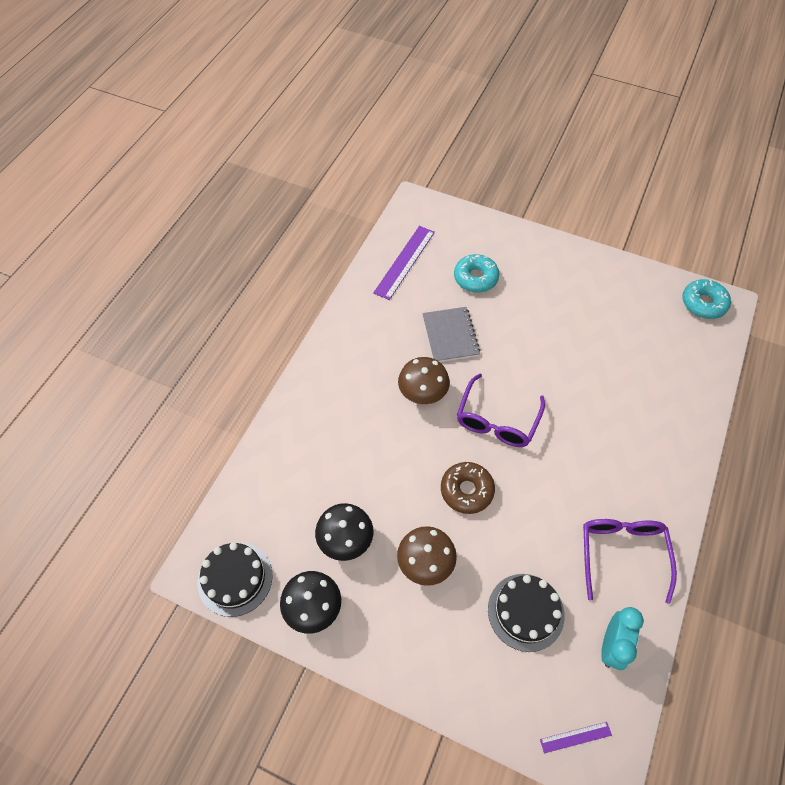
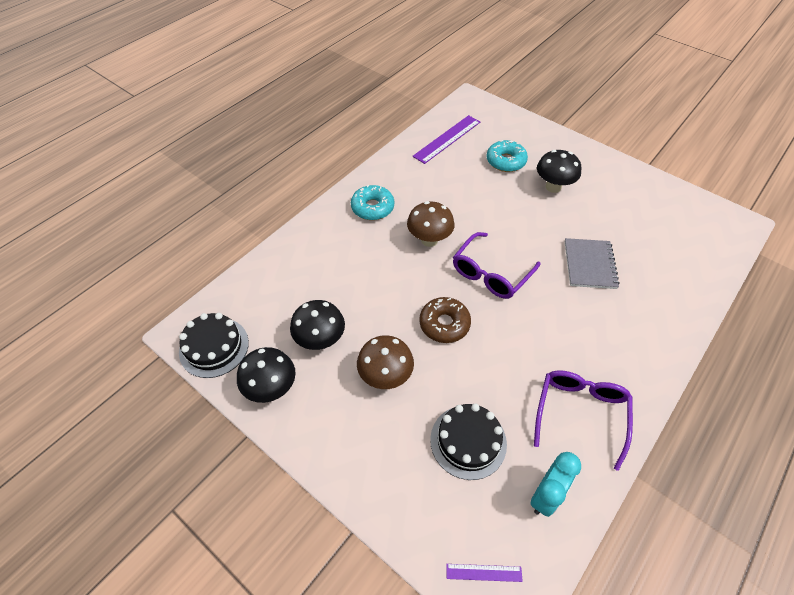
camera: 15 degrees right, 5 degrees down
grey notebook [422,307,480,362] -> grey notebook moved to [564,238,620,289]
turquoise donut [682,279,731,319] -> turquoise donut moved to [351,185,394,220]
none -> black mushroom [537,150,581,193]

